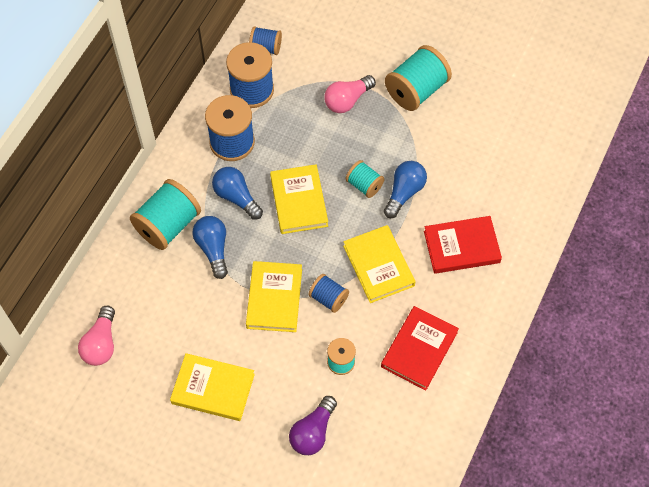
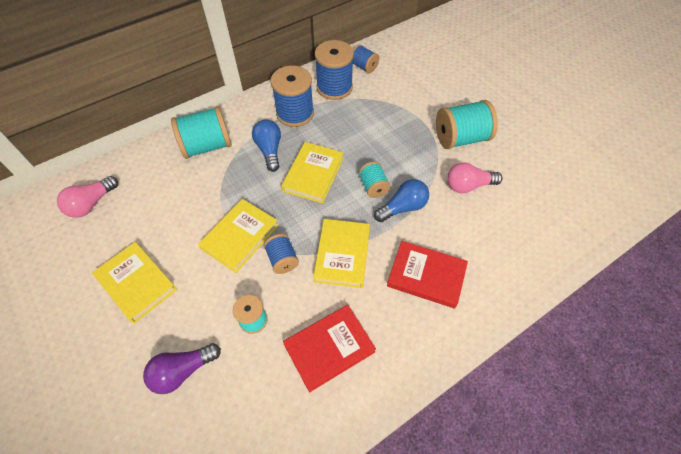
camera: 30 degrees right, 5 degrees down
blue light bulb [192,216,228,279] -> none
pink light bulb [324,75,376,113] -> pink light bulb moved to [447,162,503,193]

